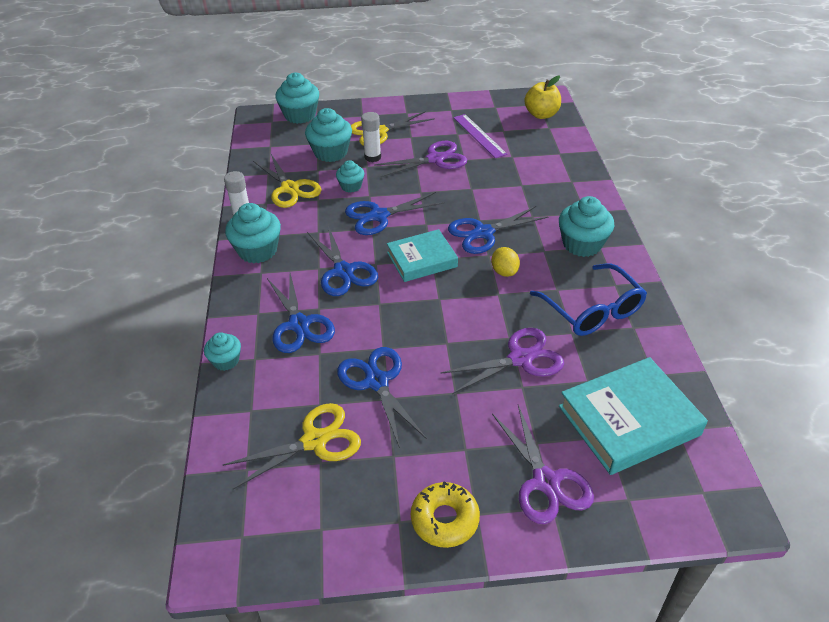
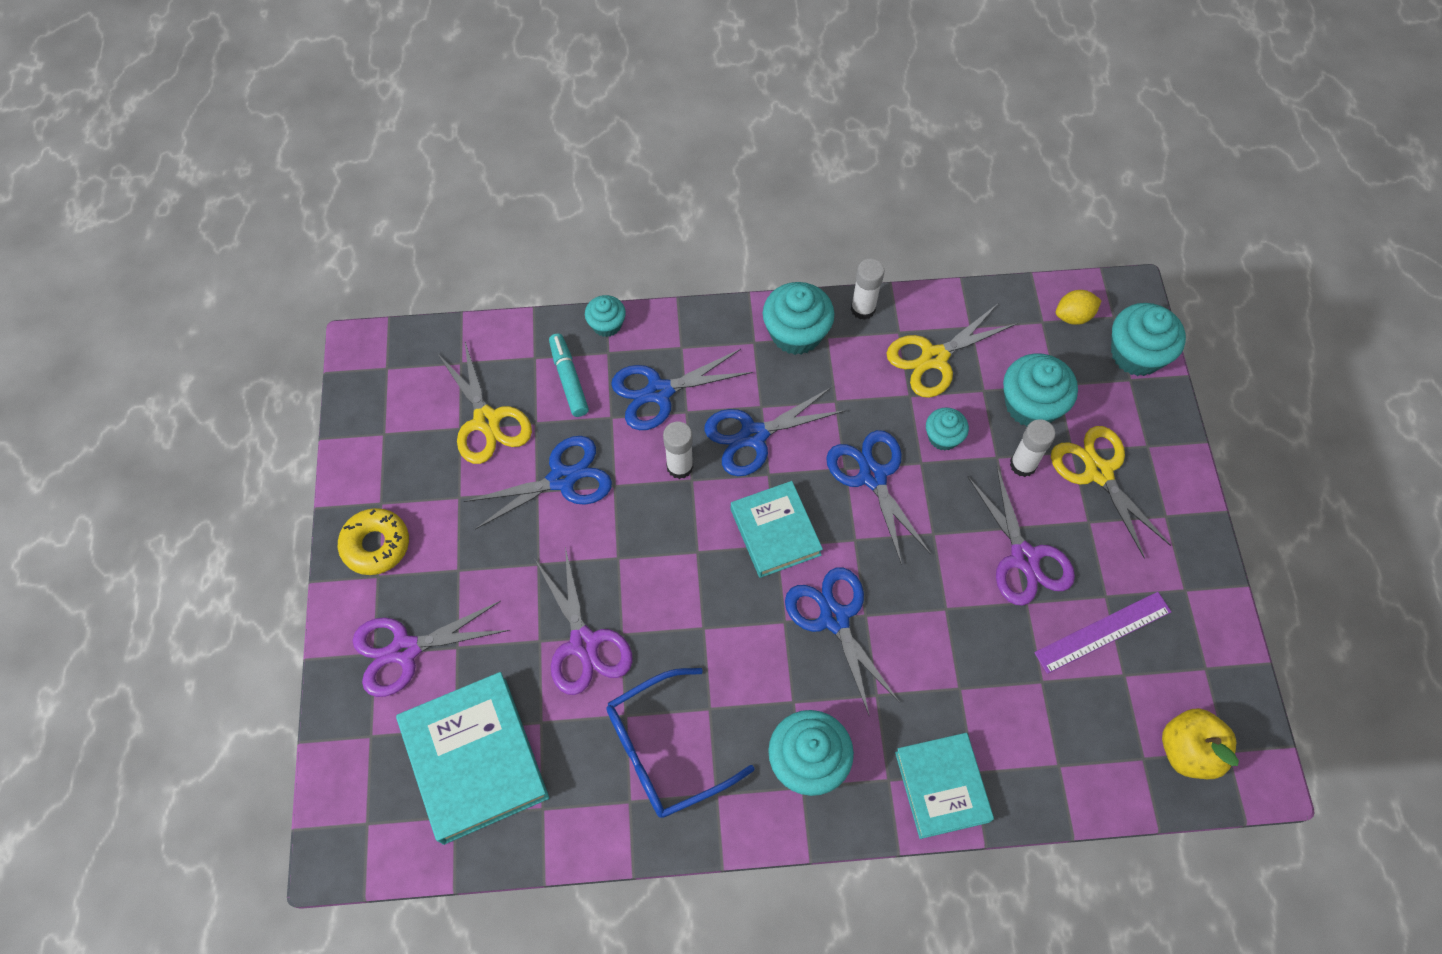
camera: 90 degrees right, 20 degrees up
yellow lemon [491,247,520,277] -> yellow lemon moved to [1056,290,1102,325]
none -> turquoise marker [549,333,589,417]
none -> white glue stick [663,422,693,479]
none -> turquoise book [895,733,994,839]

